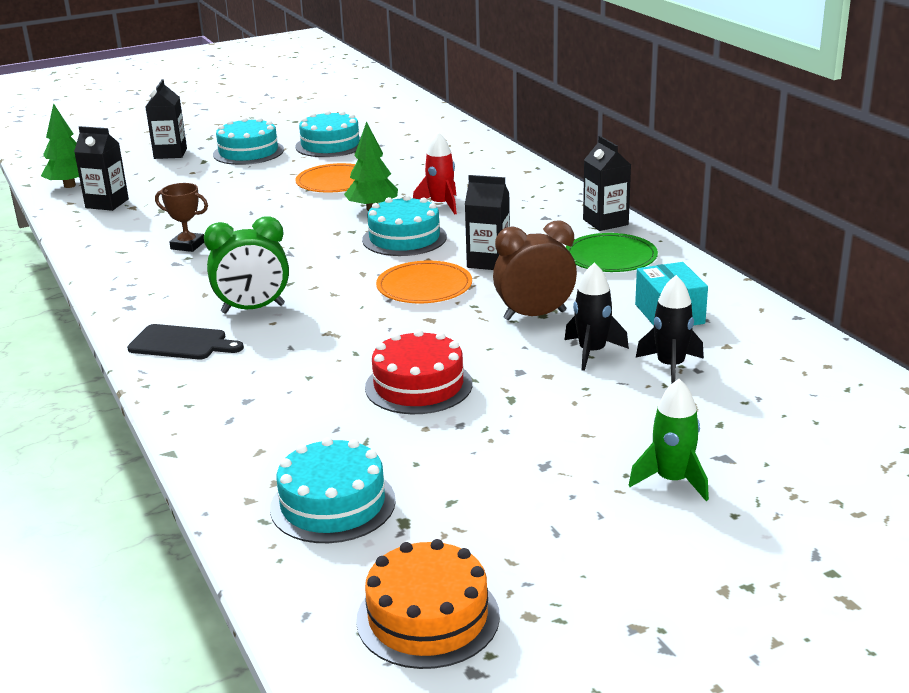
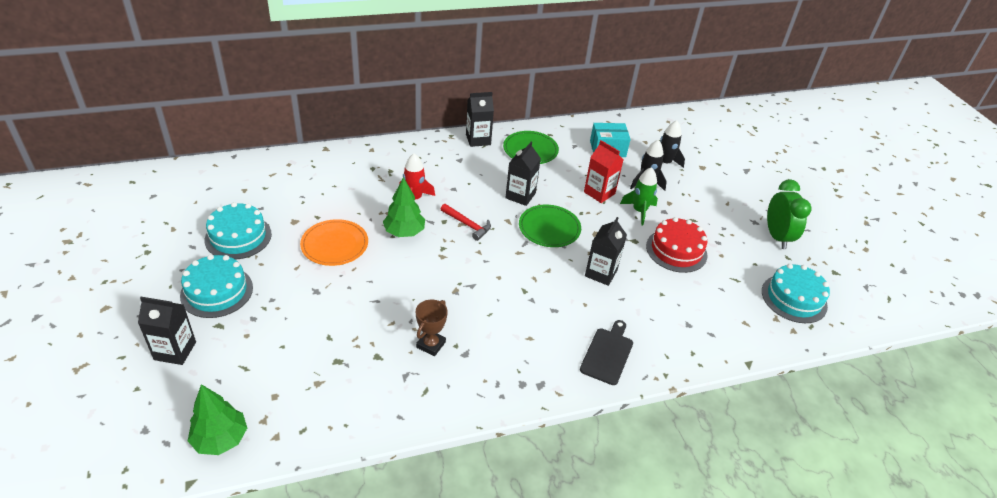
camera: 85 degrees left, 15 degrees up
black carton [74,126,129,211] -> black carton moved to [585,217,627,286]
green clock [204,216,289,314] -> green clock moved to [767,179,812,249]
orange cake [356,539,500,669] -> none
turquoise cake [362,195,447,256] -> red hammer [441,204,491,241]
orange plate [376,261,472,303] -> green plate [519,205,581,247]
brown clock [493,221,577,320] -> red carton [584,140,624,203]
green rocket [629,379,709,501] -> green rocket moved to [620,167,658,226]

